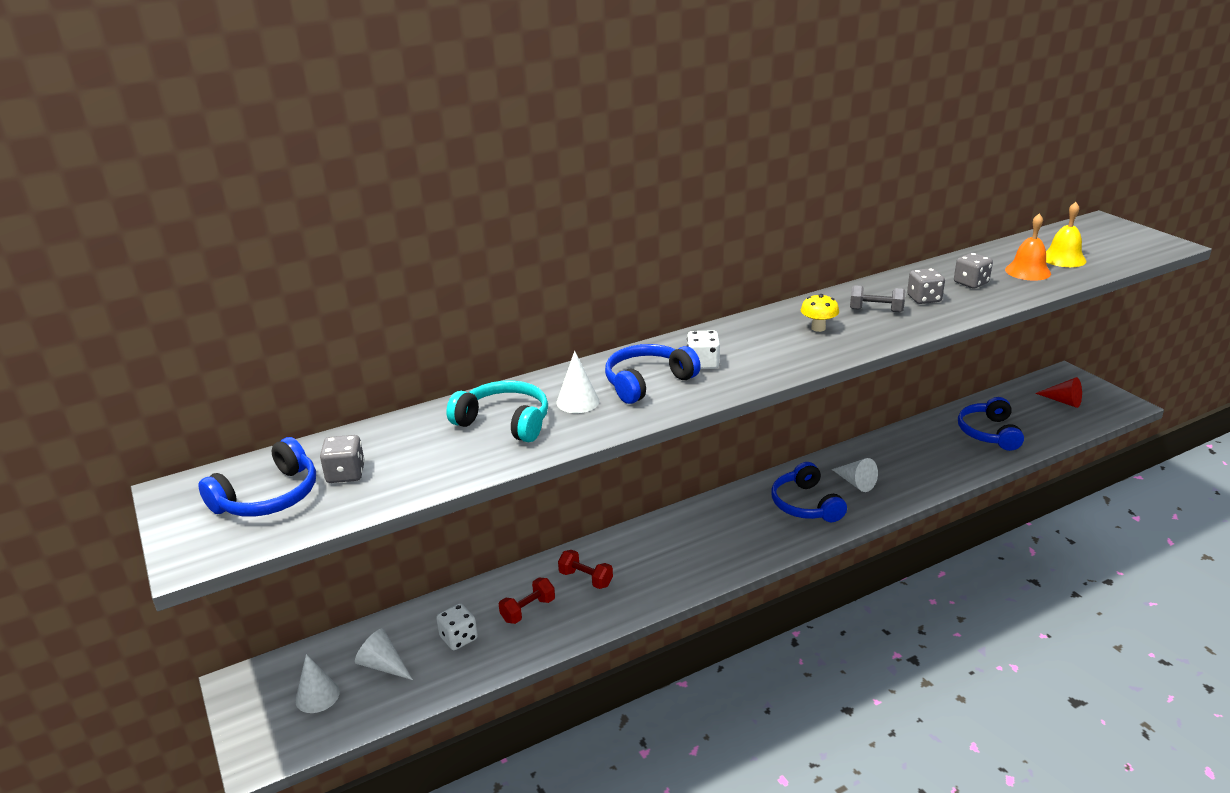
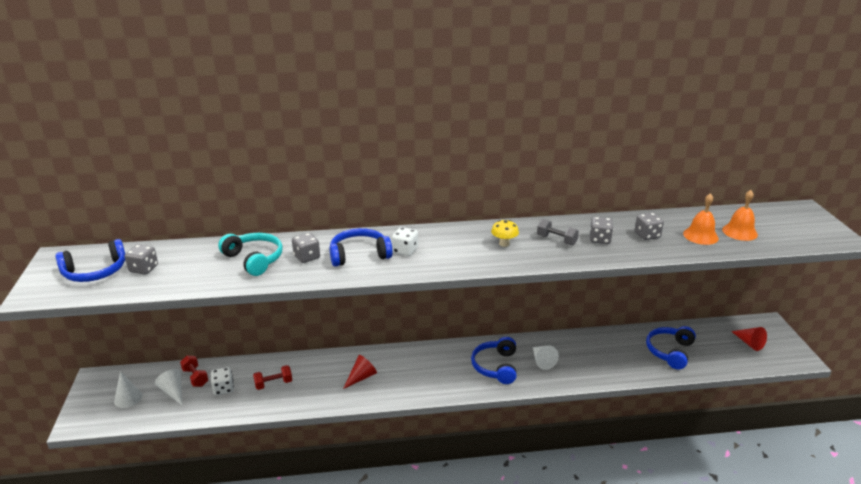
camera: 20 degrees right, 0 degrees up
white cone [556,351,600,413] -> grey dice [292,233,320,263]
red dumbbell [558,550,613,589] -> red dumbbell moved to [180,356,208,387]
yellow bell [1046,202,1086,267] -> orange bell [722,190,758,241]
none -> red cone [343,355,377,389]

